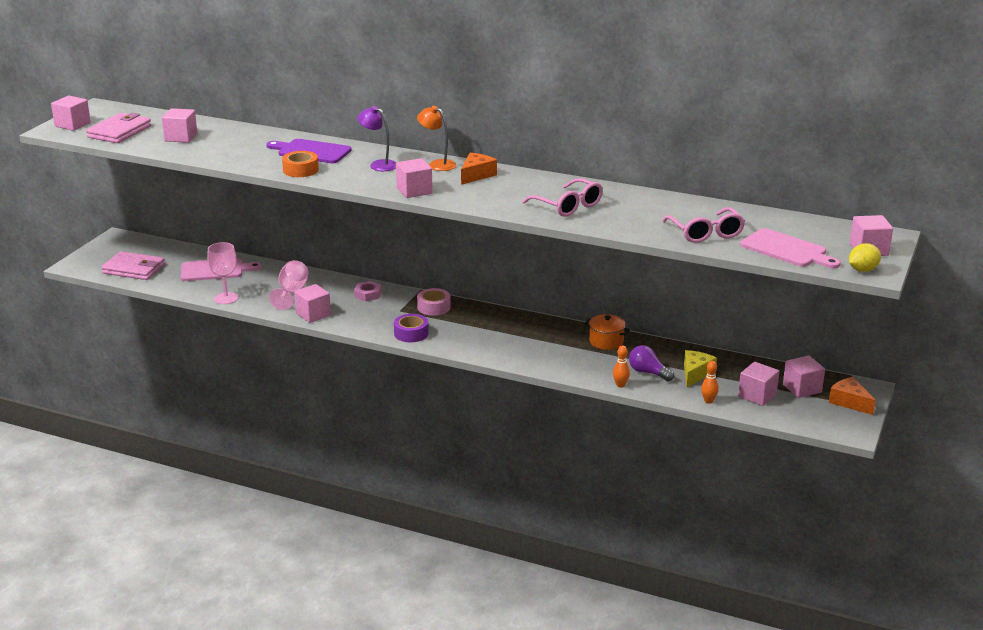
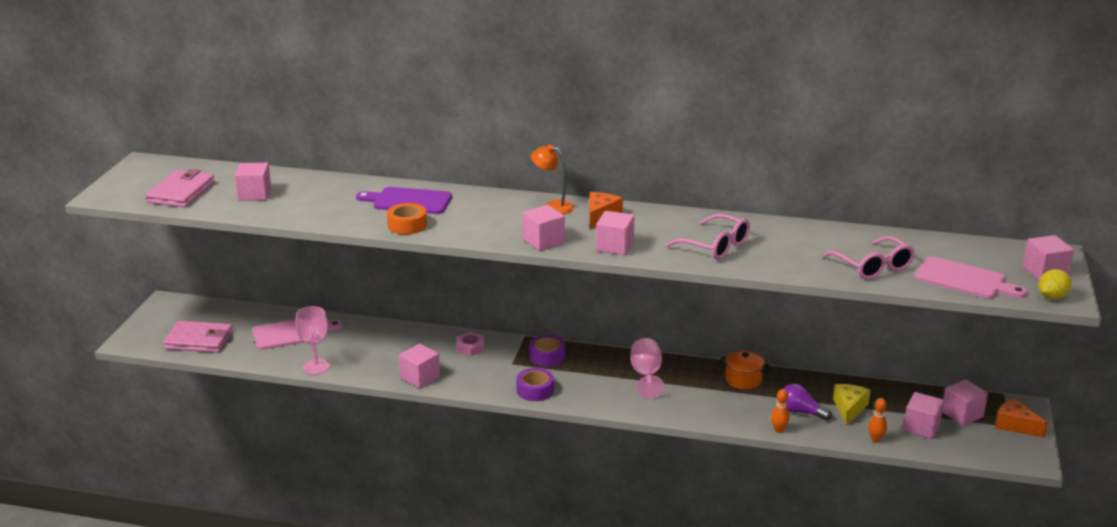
camera: 10 degrees left, 0 degrees up
pink cube [51,96,91,131] -> pink cube moved to [596,211,635,255]
pink goblet [269,260,309,310] -> pink goblet moved to [630,338,664,398]
purple lamp [357,106,396,171] -> none
pink tape [417,288,451,316] -> purple tape [529,335,565,366]

